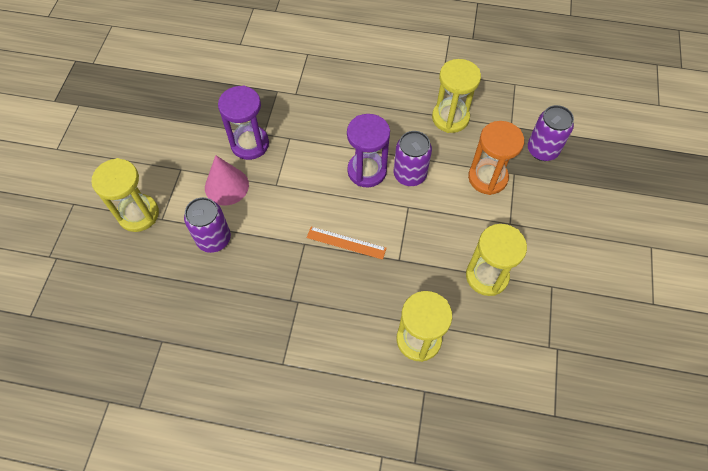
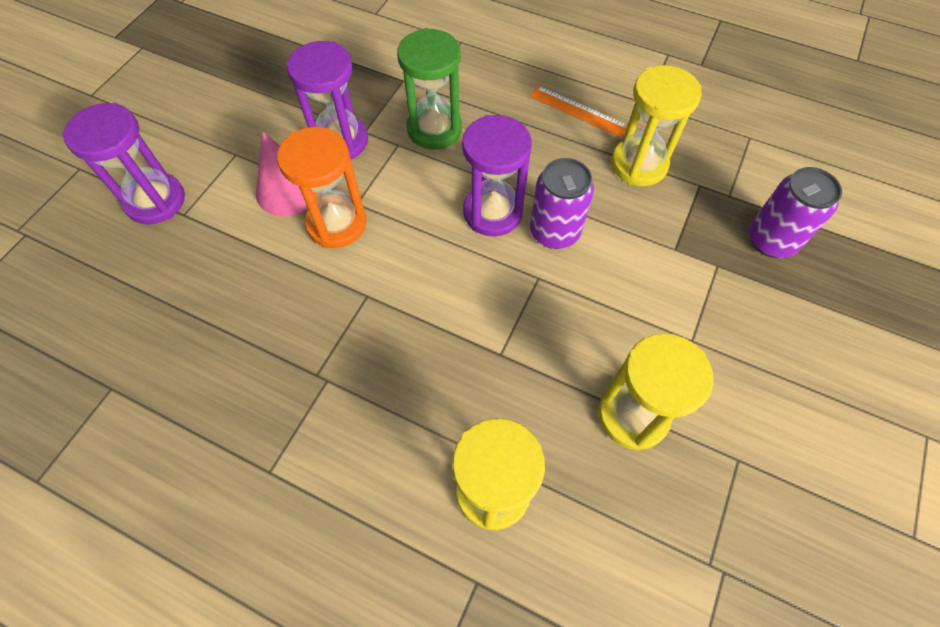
camera: 15 degrees right, 0 degrees up
yellow hourglass [91,158,159,232] -> purple hourglass [62,103,185,224]
purple can [184,197,231,253] -> none
orange ruler [307,226,387,260] -> orange ruler moved to [530,86,628,137]
orange hourglass [468,121,524,195] -> orange hourglass moved to [277,127,366,248]
none -> green hourglass [397,28,462,149]

